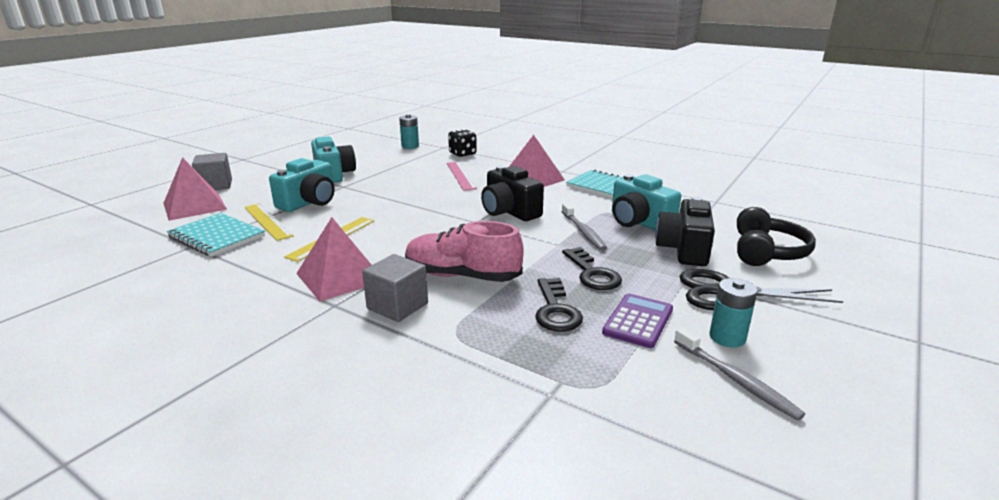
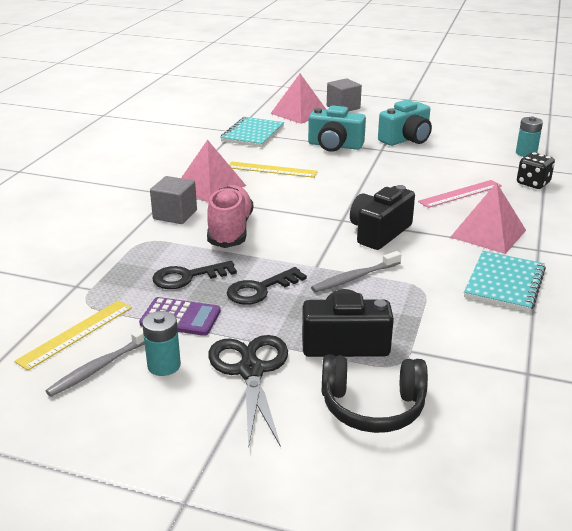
camera: 75 degrees right, 5 degrees up
yellow ruler [245,204,294,241] -> yellow ruler moved to [14,300,132,371]
turquoise camera [612,174,681,230] -> none

